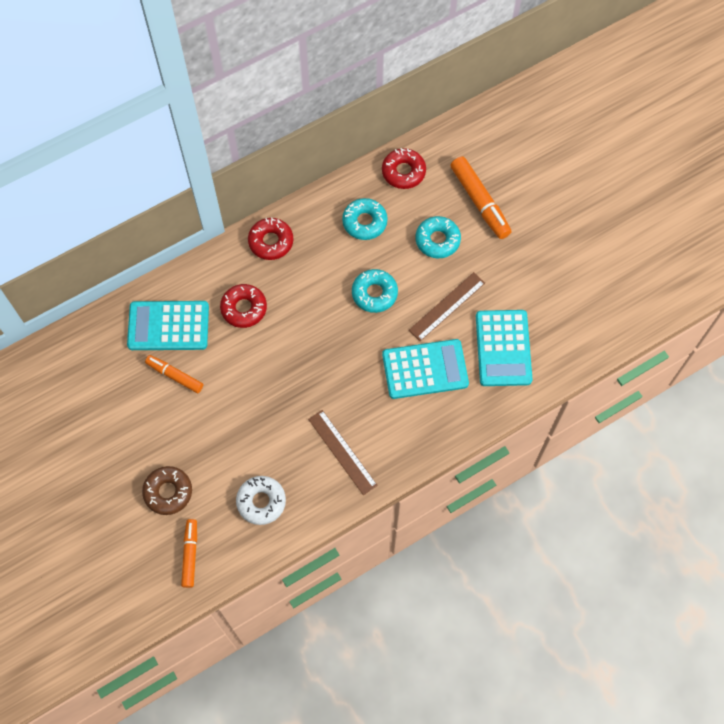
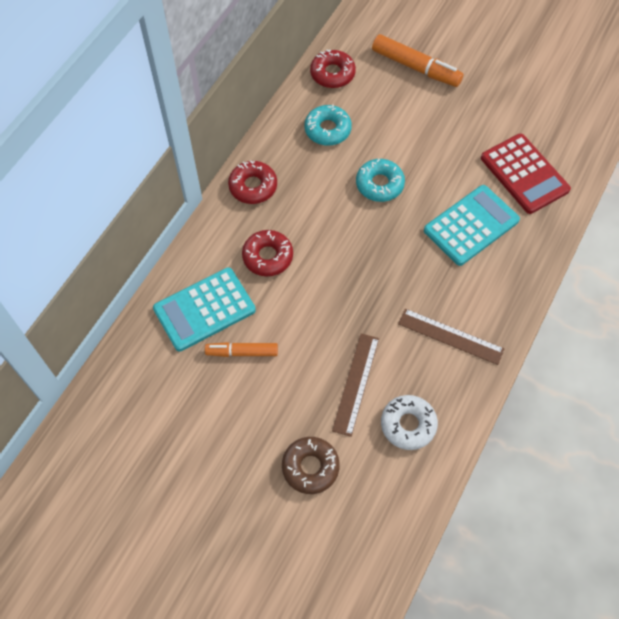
camera: 30 degrees left, 5 degrees down
orange marker [181,519,197,588] -> none
brown ruler [409,272,485,341] -> brown ruler moved to [332,333,379,437]
turquoise donut [415,216,461,258] -> none
turquoise calculator [476,310,533,386] -> red calculator [481,134,571,214]

